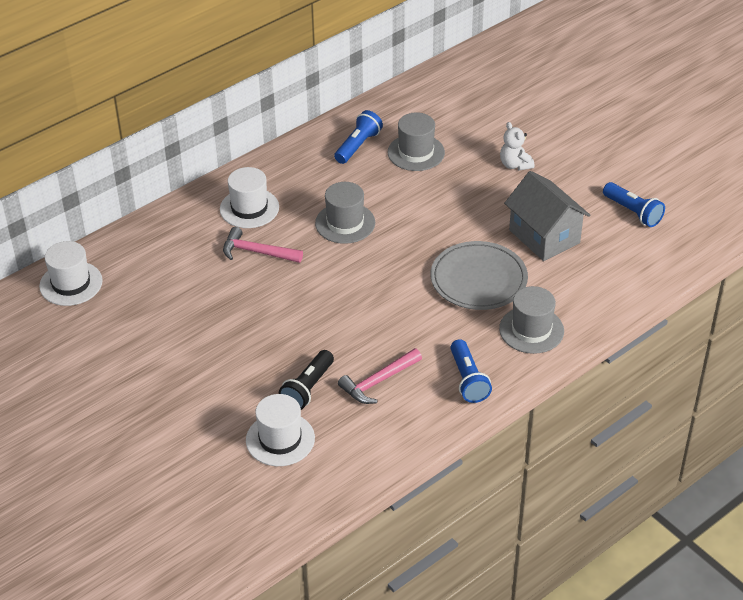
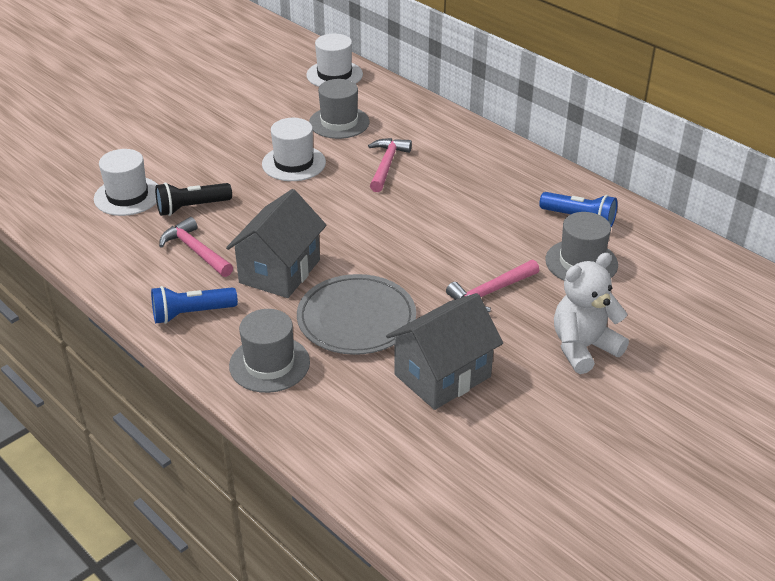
camera: 85 degrees right, 5 degrees down
white hat [220,167,279,228] -> white hat moved to [262,118,326,181]
black flashlight [279,350,334,410] -> black flashlight turned 45 degrees counterclockwise [155,183,232,216]
grey hat [315,182,375,244] -> grey hat moved to [309,79,370,139]
white teddy bear [500,122,534,170] -> white teddy bear [554,253,629,374], size x1.56
blue flashlight [603,182,665,227] -> none
none -> grey house [226,189,326,298]
none -> pink hammer [446,260,539,312]

